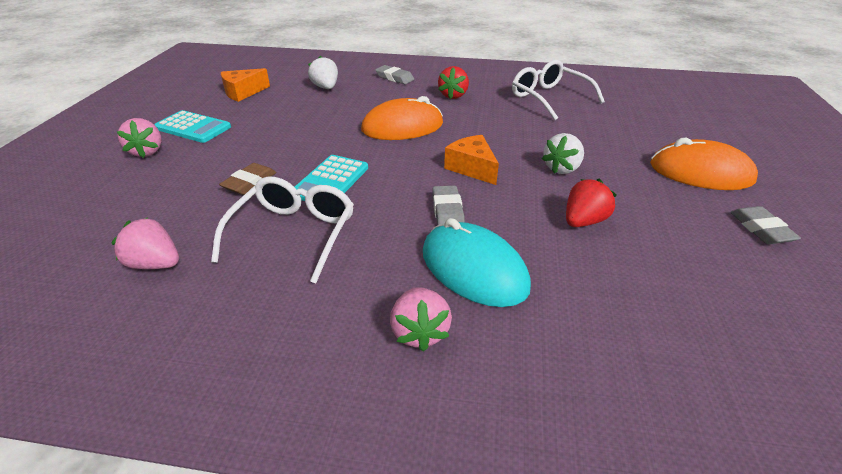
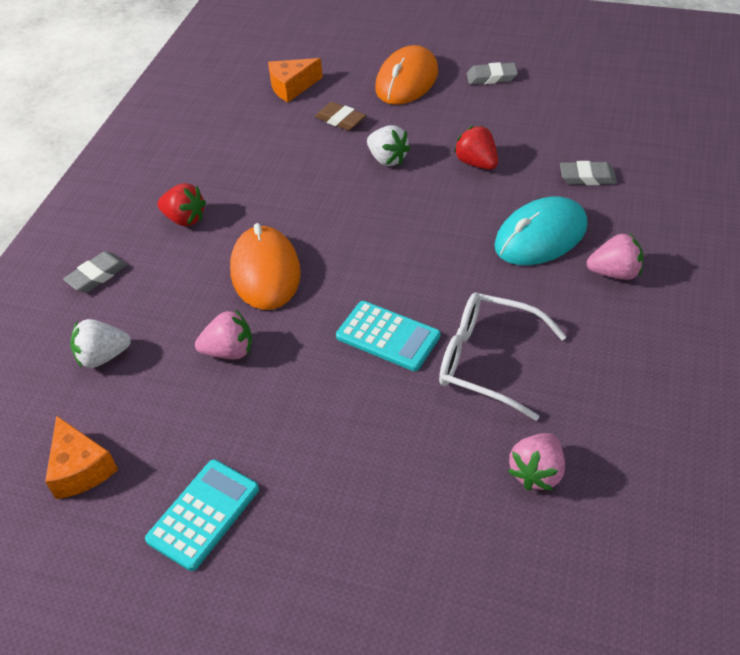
camera: 80 degrees left, 10 degrees up
pink strawberry [117,118,162,158] -> pink strawberry moved to [195,309,252,359]
brown eraser [219,163,277,195] -> brown eraser moved to [315,102,366,131]
grey eraser [432,185,465,225] -> grey eraser moved to [560,161,617,185]
orange cheese [444,135,499,185] -> orange cheese moved to [268,58,323,102]
white glasses [512,60,605,120] -> none

